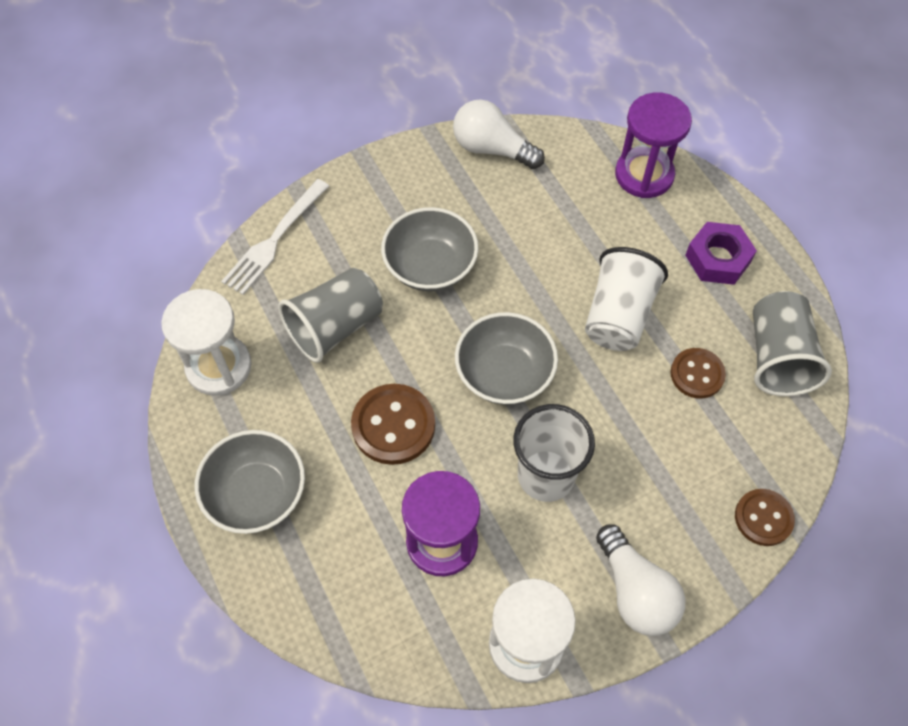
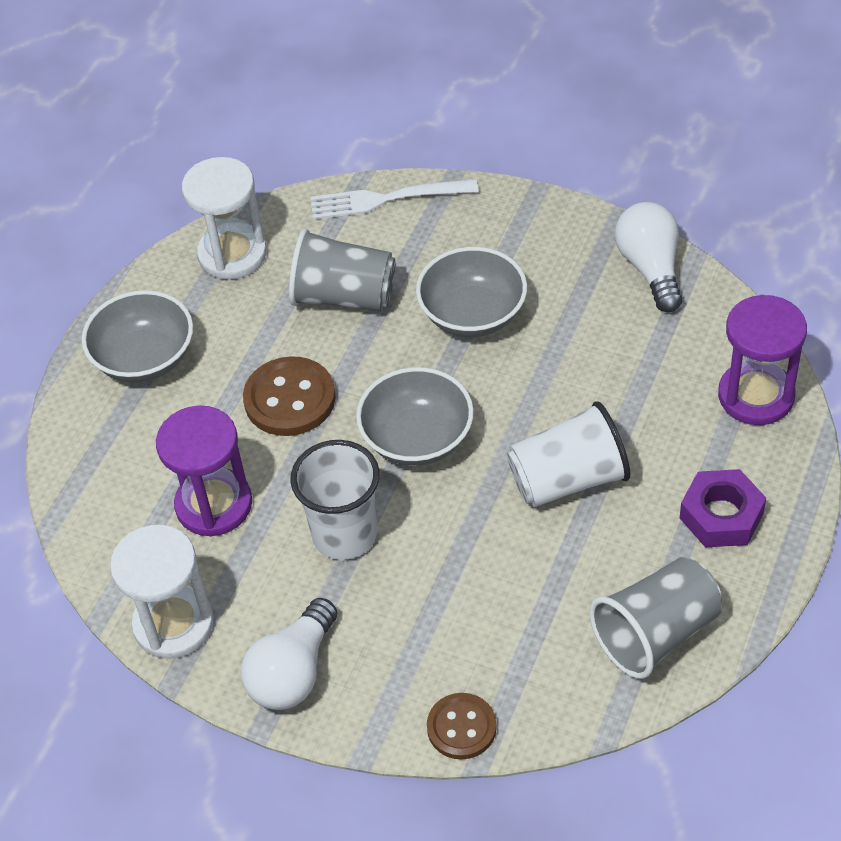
camera: 55 degrees right, 10 degrees down
brown button [670,348,726,399] -> none

